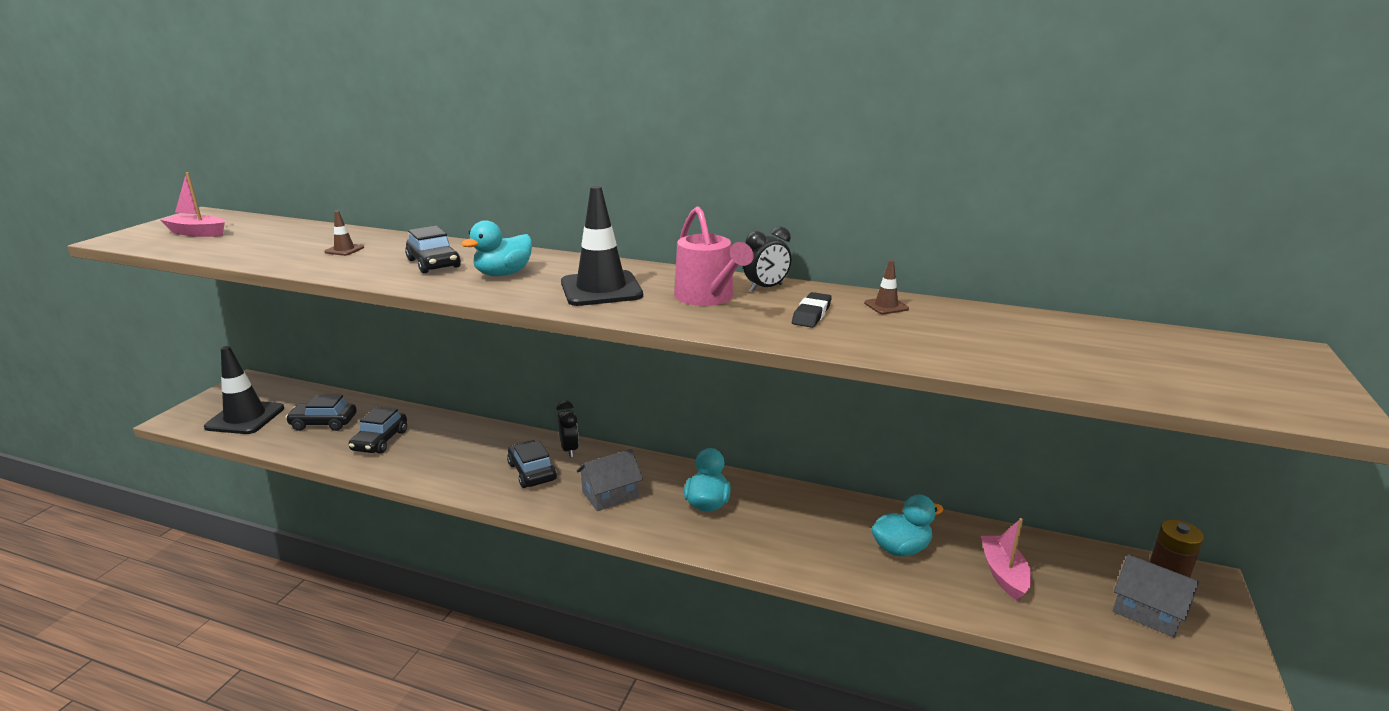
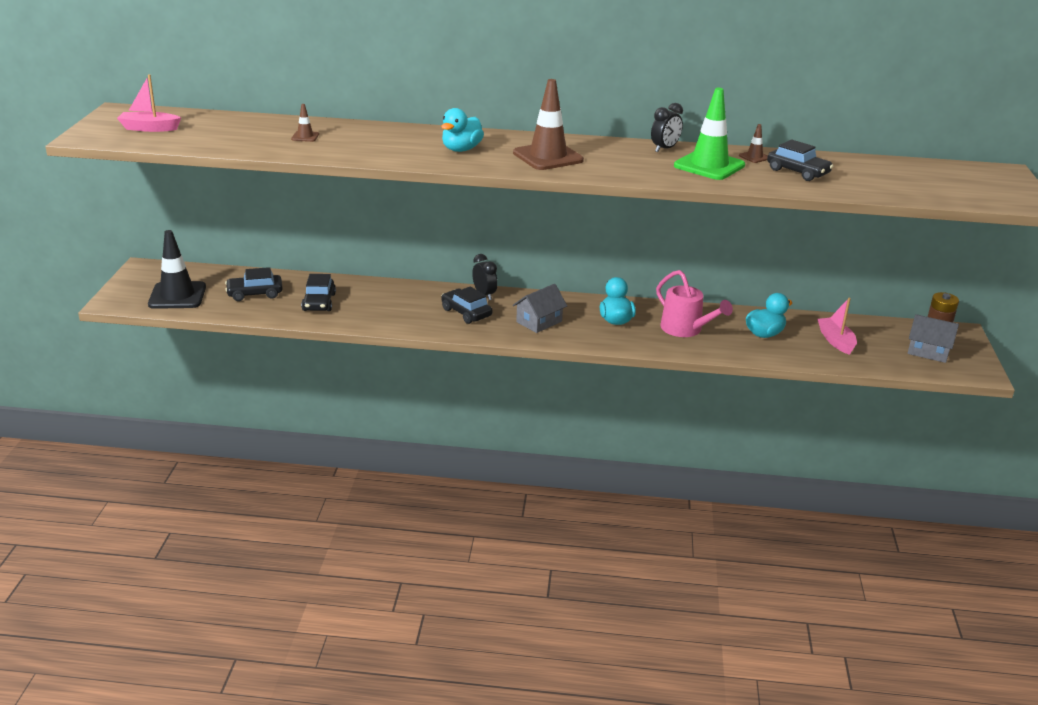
camera: 15 degrees left, 5 degrees up
black car [405,226,461,274] -> black car moved to [767,139,833,181]
black traffic cone [561,186,643,306] -> brown traffic cone [513,79,584,170]
pink watering can [674,206,754,306] -> pink watering can moved to [656,270,733,337]
black eraser [792,292,832,328] -> green traffic cone [674,88,745,180]

